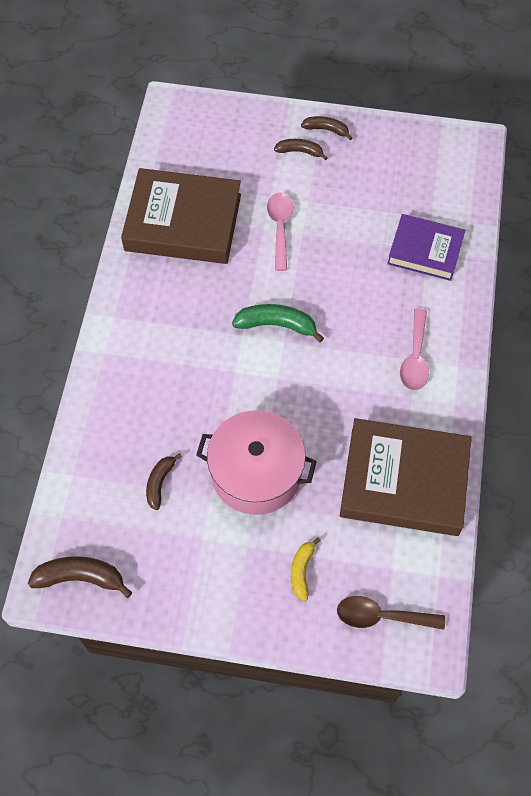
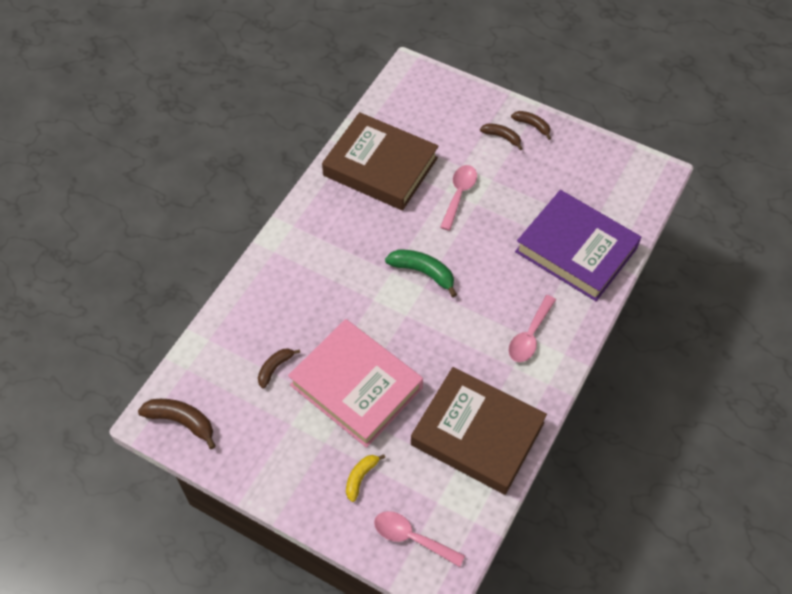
camera: 20 degrees right, 5 degrees down
pink pot [196,410,317,515] -> pink book [288,319,423,448]
brown spoon [337,596,445,630] -> pink spoon [374,511,465,567]
purple book [387,214,465,281] -> purple book [515,190,641,301], size x1.61

